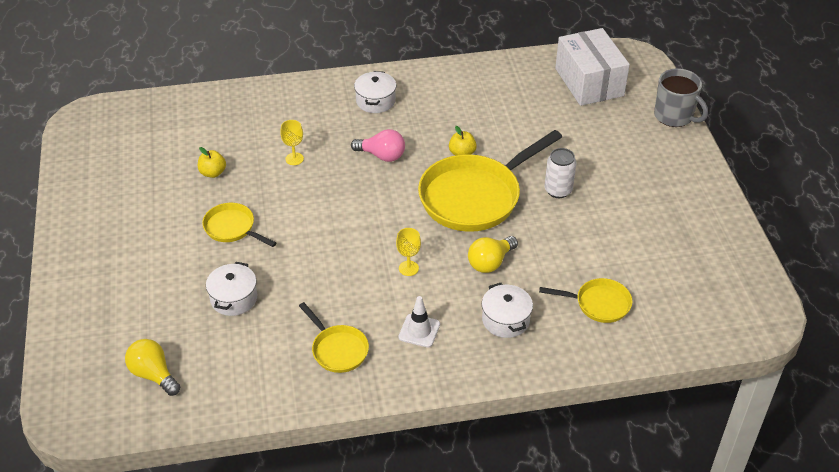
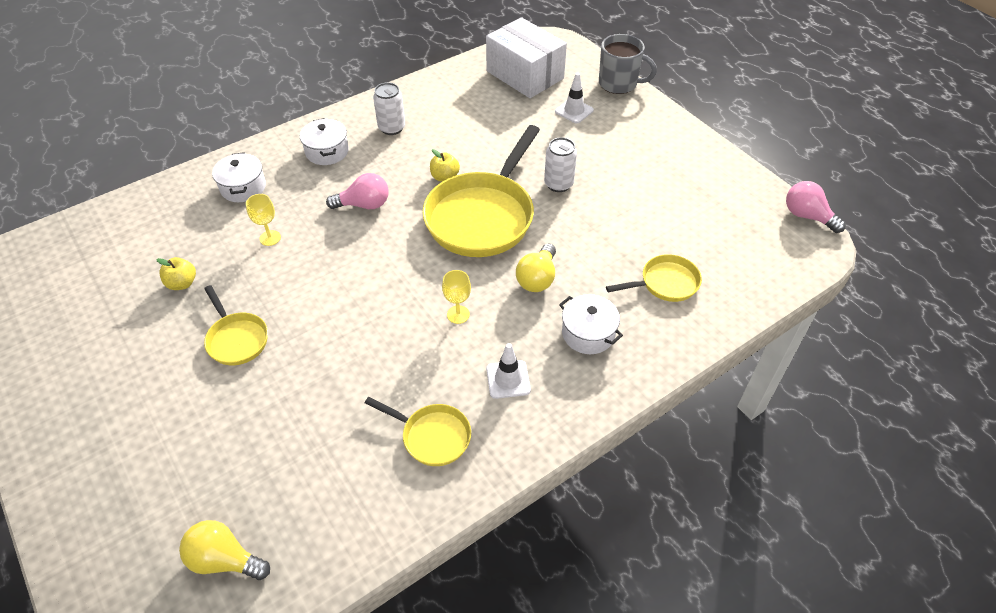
camera: 25 degrees left, 5 degrees up
yellow pan [202,203,276,247] -> yellow pan turned 135 degrees counterclockwise [204,285,268,365]
white pot [206,262,257,316] -> white pot moved to [212,152,266,202]
none -> white can [373,82,405,135]
none -> white traffic cone [555,73,594,123]
none -> pink light bulb [786,181,846,233]

